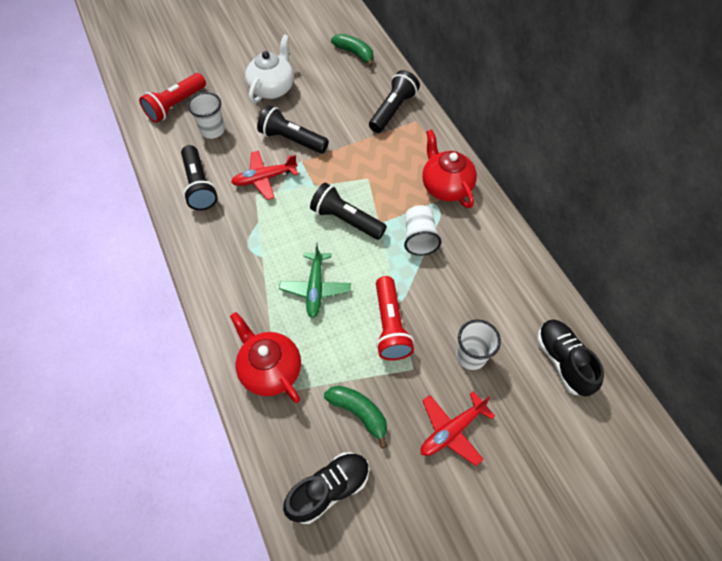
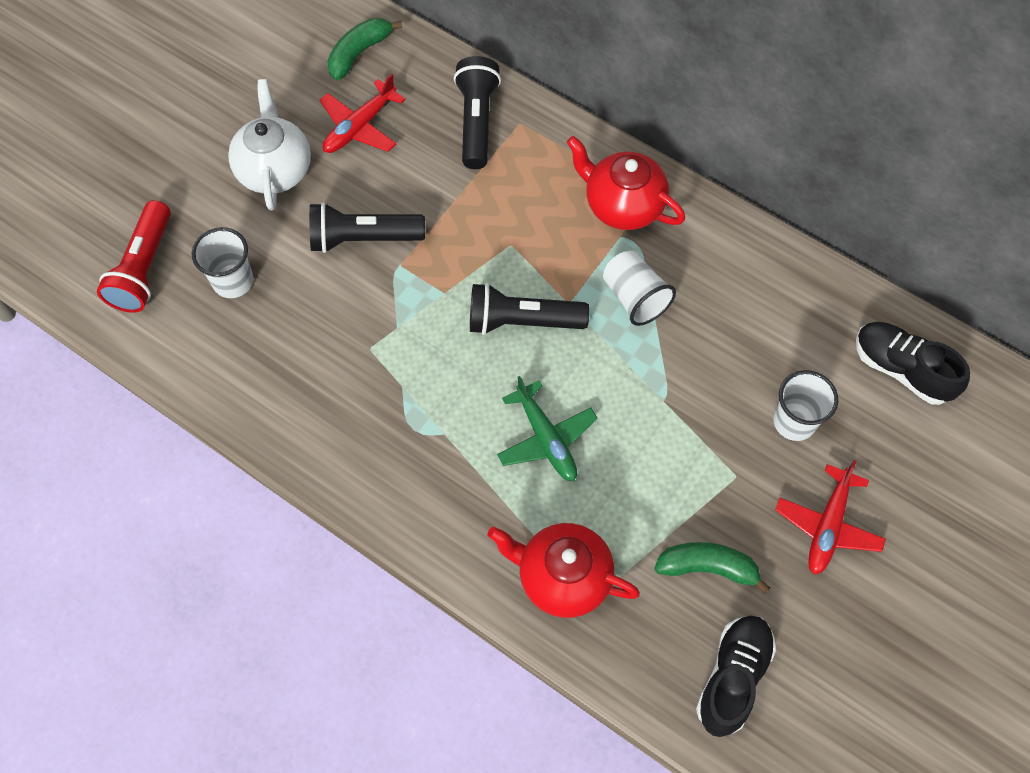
camera: 30 degrees left, 5 degrees up
black flashlight [181,145,218,211] -> none
red plane [231,151,298,200] -> red plane moved to [320,73,406,153]
green banana [331,34,373,67] -> green banana turned 60 degrees counterclockwise [327,18,403,80]
red flashlight [376,276,414,360] -> none

